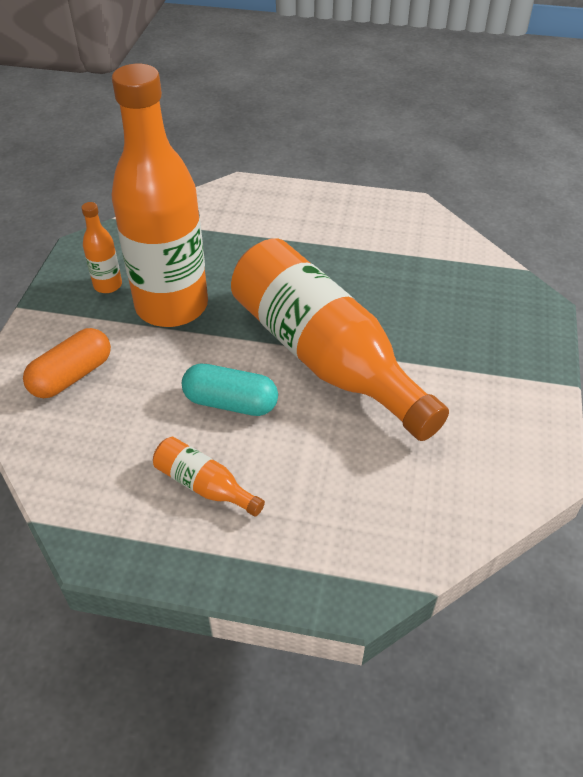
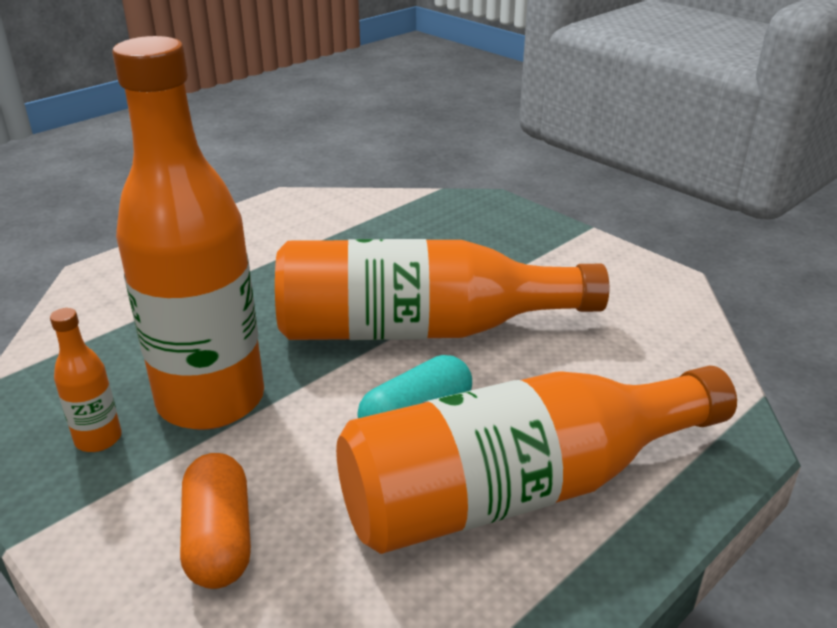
camera: 55 degrees left, 15 degrees down
orange bottle [153,437,265,517] -> orange bottle [336,366,737,554], size x2.47

